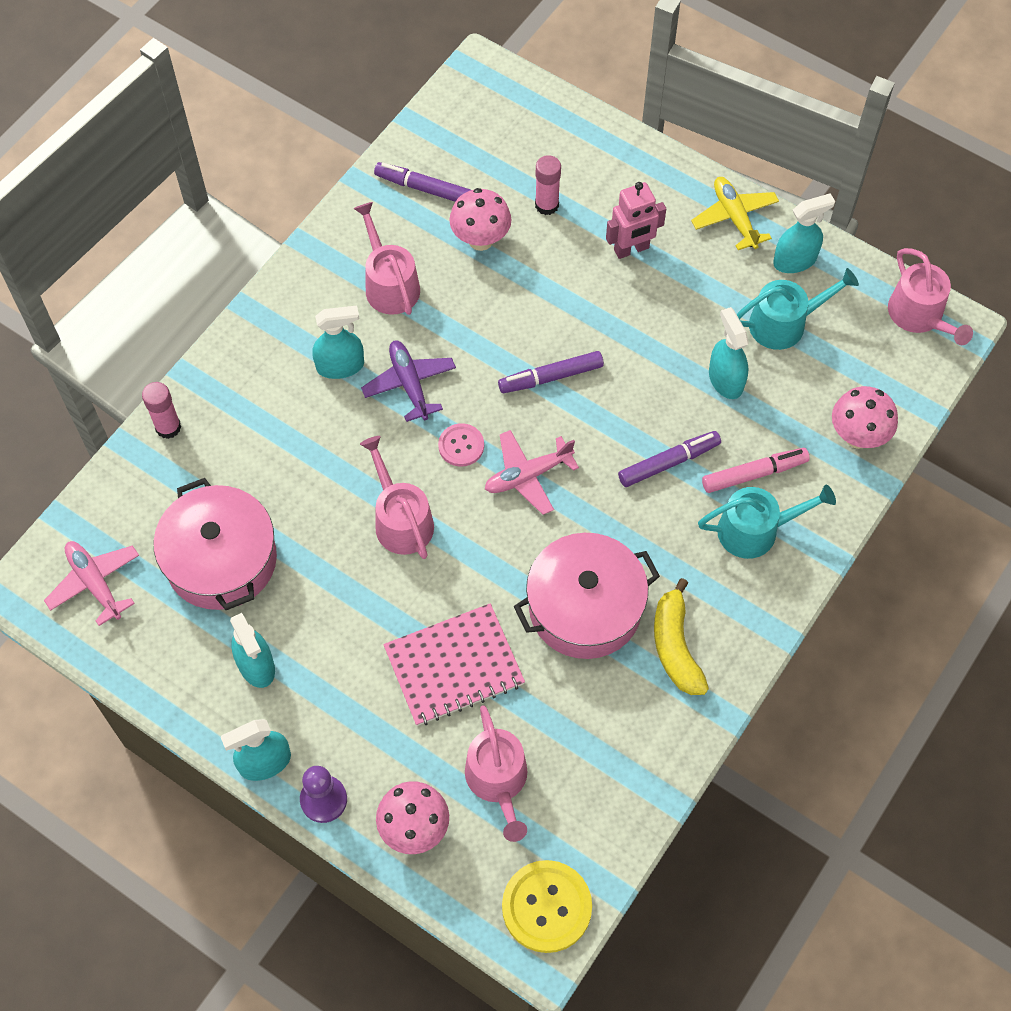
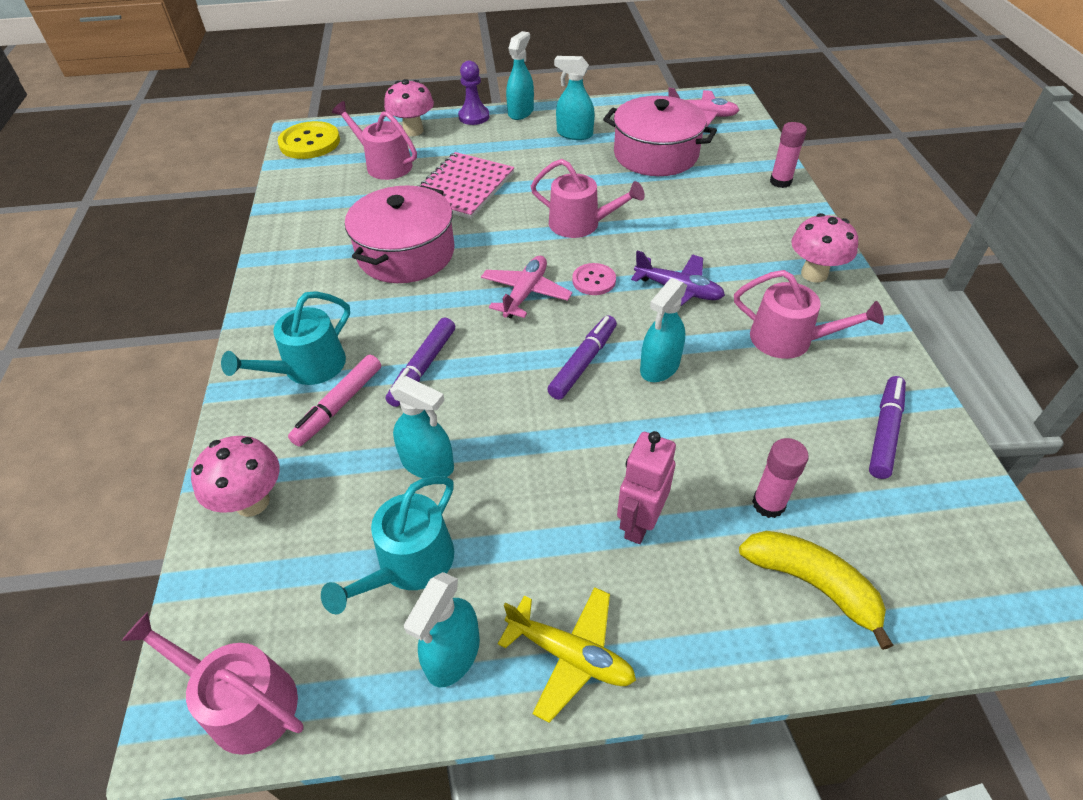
camera: 140 degrees right, 15 degrees down
turquoise spray bottle [312,305,364,379] -> turquoise spray bottle moved to [640,278,687,382]
purple marker [374,162,471,202] -> purple marker turned 45 degrees counterclockwise [869,376,906,479]
pink mushroom [449,188,511,251] -> pink mushroom moved to [791,213,858,283]
yellow banana [654,578,709,695] -> yellow banana moved to [739,531,893,650]

